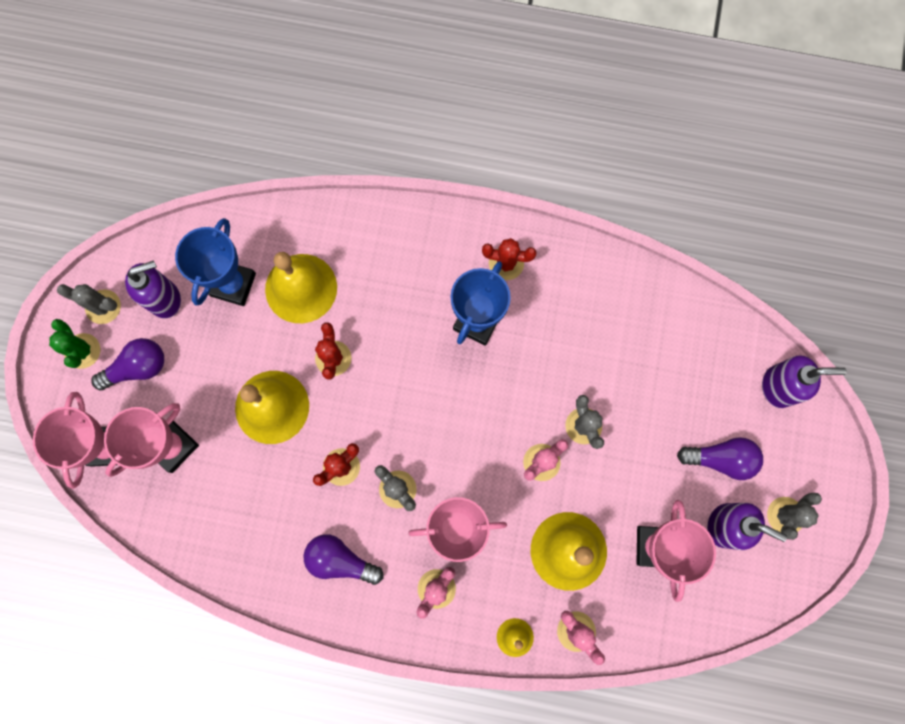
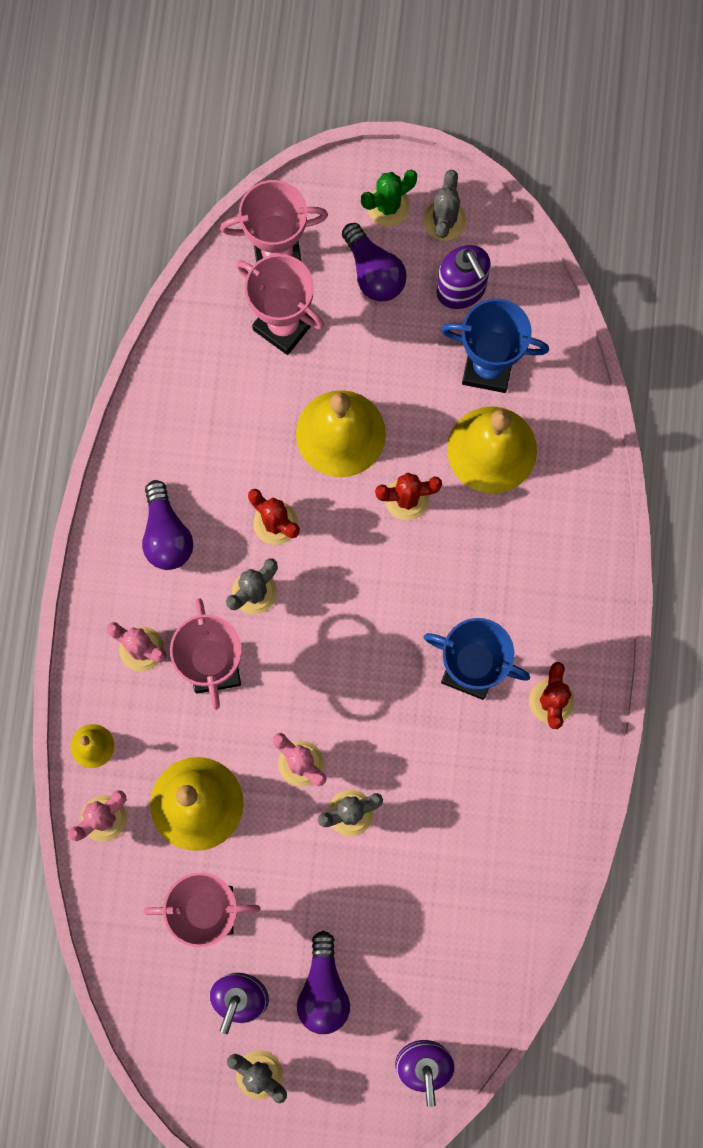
camera: 85 degrees right, 0 degrees up
purple light bulb [304,534,383,585] -> purple light bulb turned 150 degrees clockwise [142,480,193,570]

